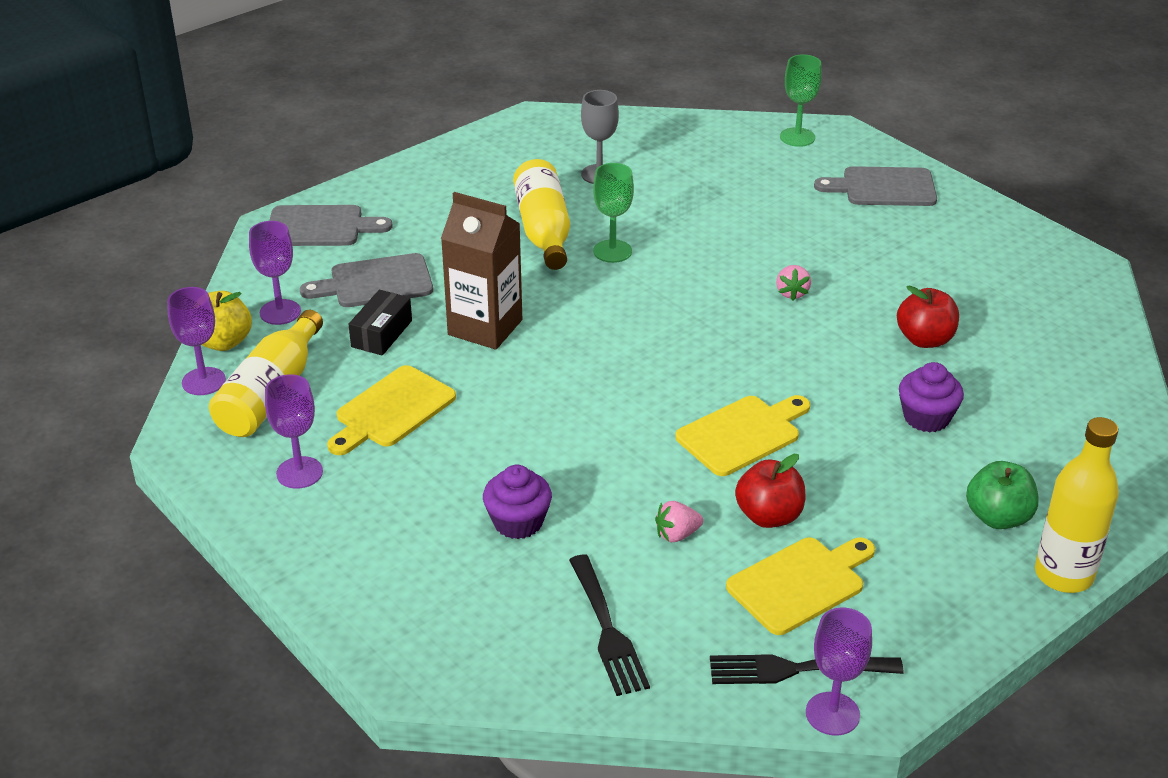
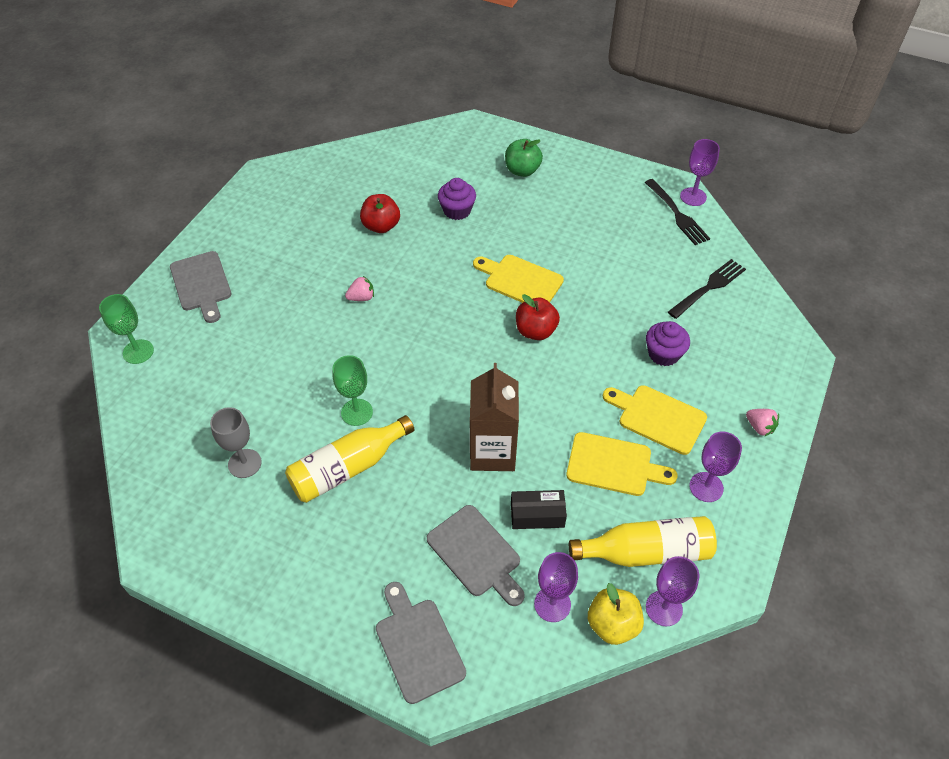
camera: 115 degrees left, 15 degrees up
pink strawberry [655,501,703,542] -> pink strawberry moved to [746,409,779,436]
yellow cutting board [726,538,875,635] -> yellow cutting board moved to [603,385,707,455]
red apple [735,454,805,528] -> red apple moved to [516,294,560,340]
yellow bottle [1035,417,1119,593] -> none

